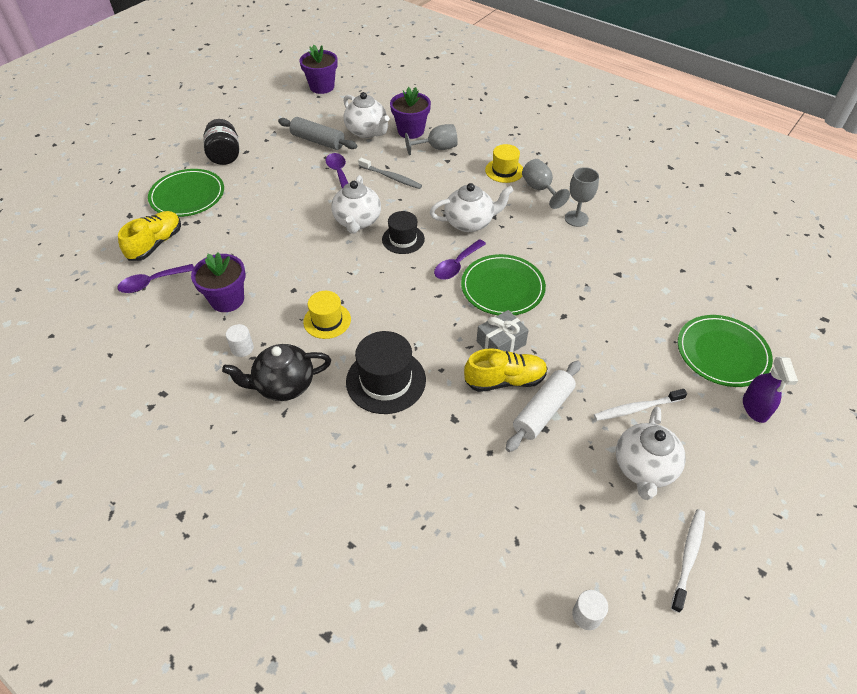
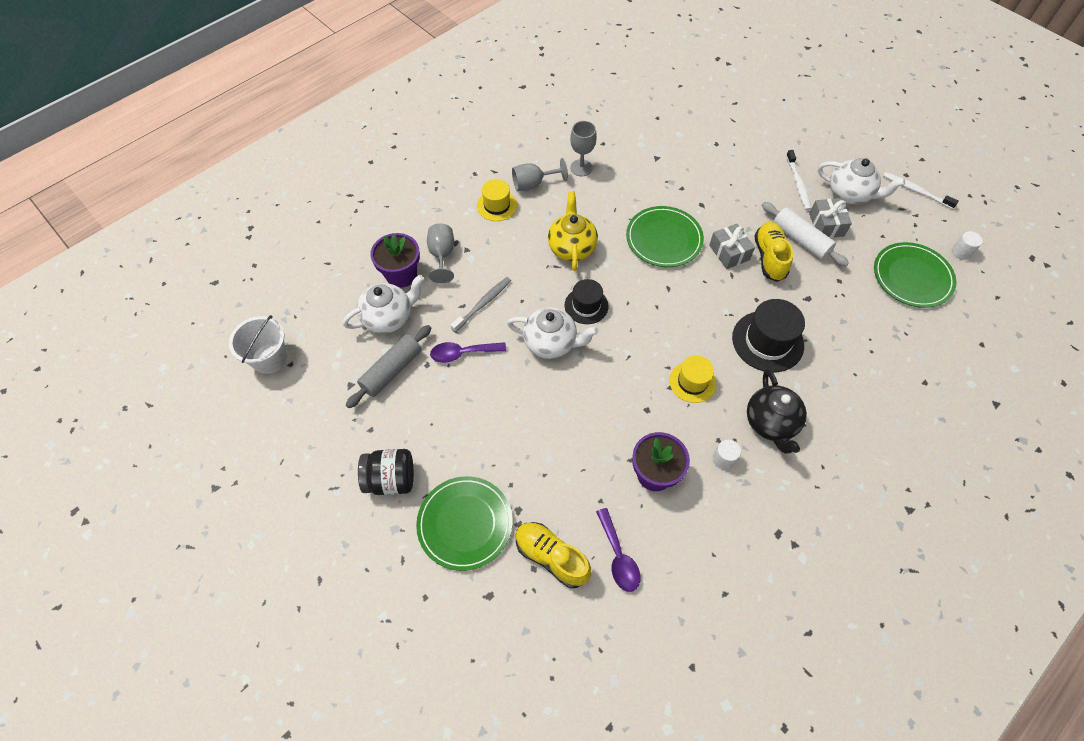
camera: 80 degrees left, 10 degrees up
purple flower pot [299,45,338,94] -> white bucket [229,315,287,374]
white teapot [430,183,514,232] -> yellow teapot [548,191,598,271]
purple spoon [434,239,486,280] -> none
green plate [678,315,773,387] -> green plate moved to [874,242,956,308]
purple spray bottle [743,357,798,423] -> none
none -> grey gift [809,198,852,238]

